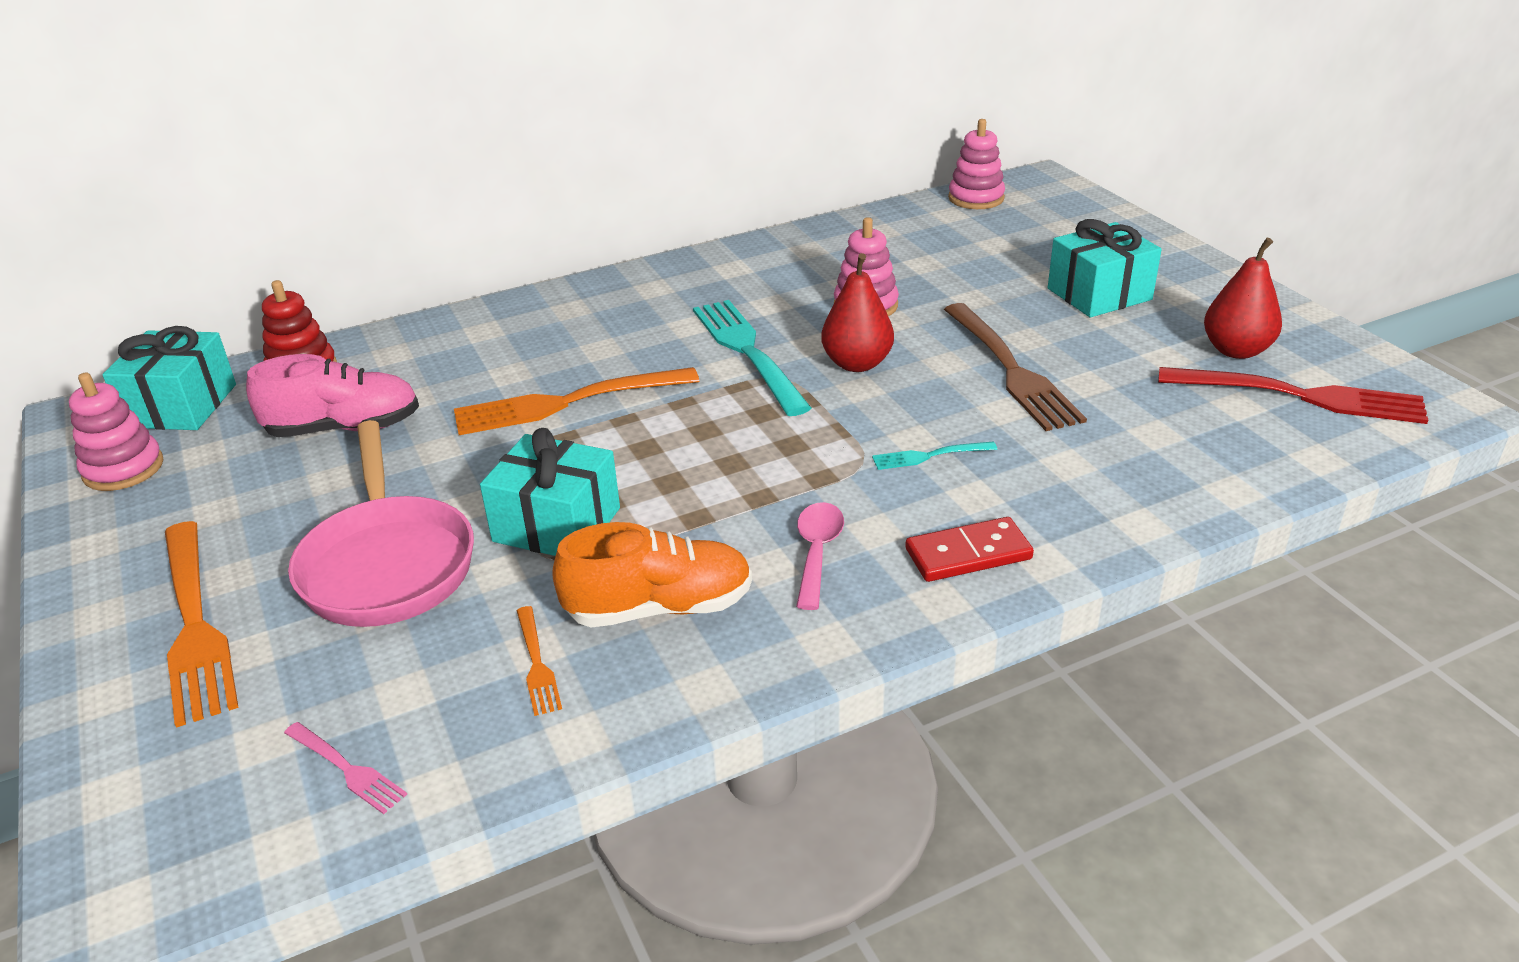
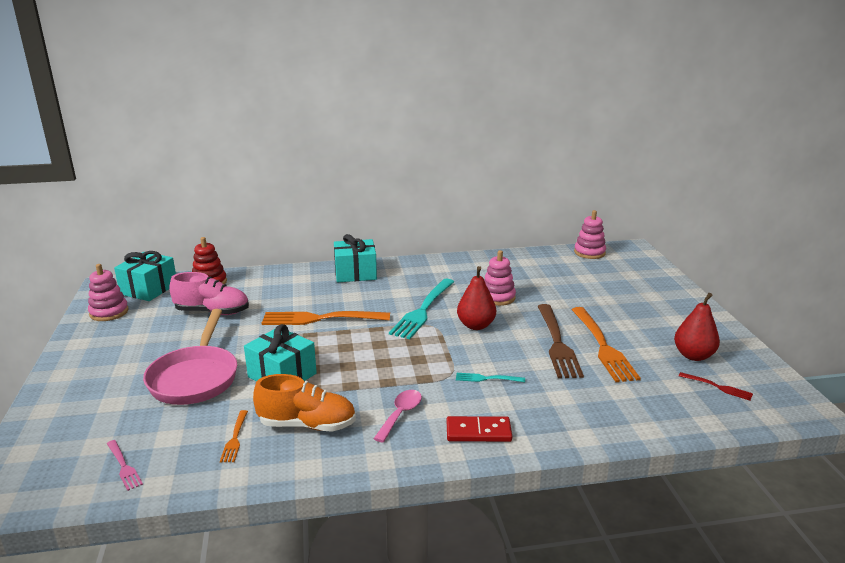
camera: 15 degrees right, 10 degrees down
orange fork [165,521,239,728] -> orange fork moved to [571,307,641,382]
turquoise fork [693,300,811,416] -> turquoise fork turned 150 degrees counterclockwise [389,279,454,339]
turquoise gift [1048,219,1162,317] -> turquoise gift moved to [334,234,377,282]
red fork [1158,367,1428,424] -> red fork [679,372,753,401], size x0.47

